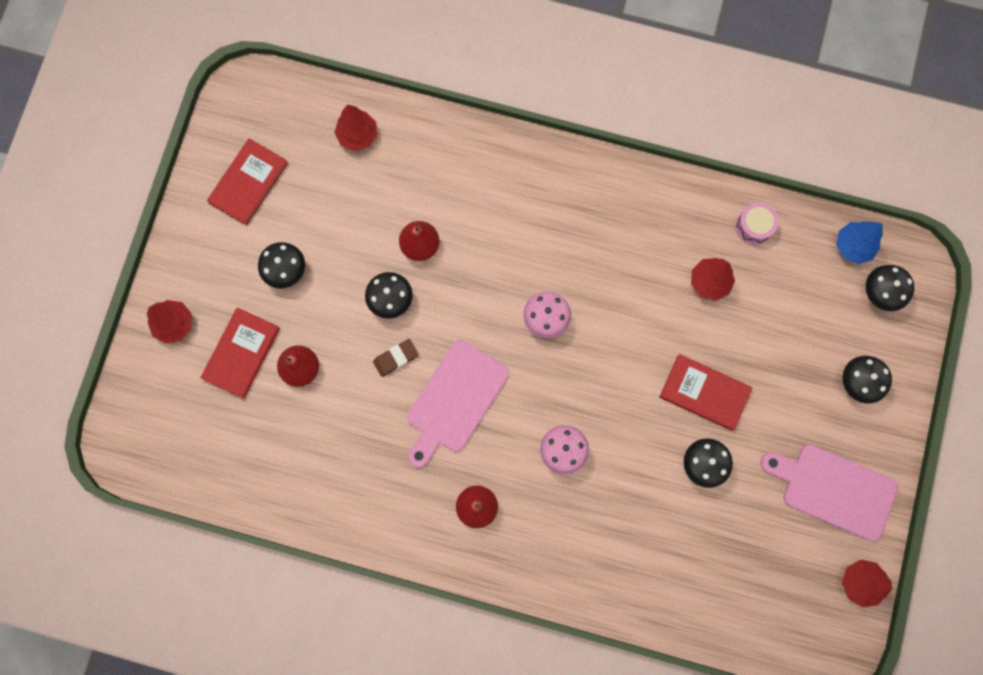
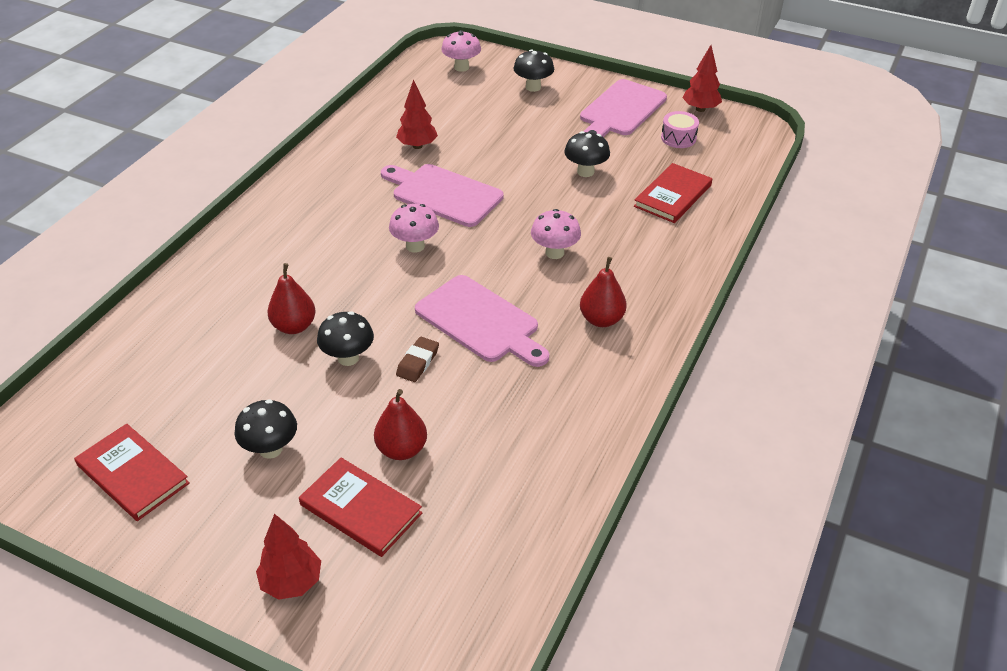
camera: 80 degrees left, 35 degrees down
red tree [334,104,377,151] -> none
brown eraser [373,339,419,377] -> brown eraser turned 45 degrees clockwise [396,337,439,382]
red book [660,354,753,431] -> red book moved to [634,163,712,223]
pink drum [736,202,779,245] -> pink drum moved to [661,111,699,148]
blue tree [836,221,883,264] -> none
black mushroom [866,265,914,311] -> pink mushroom [441,30,481,72]
none -> pink cutting board [381,164,504,227]

